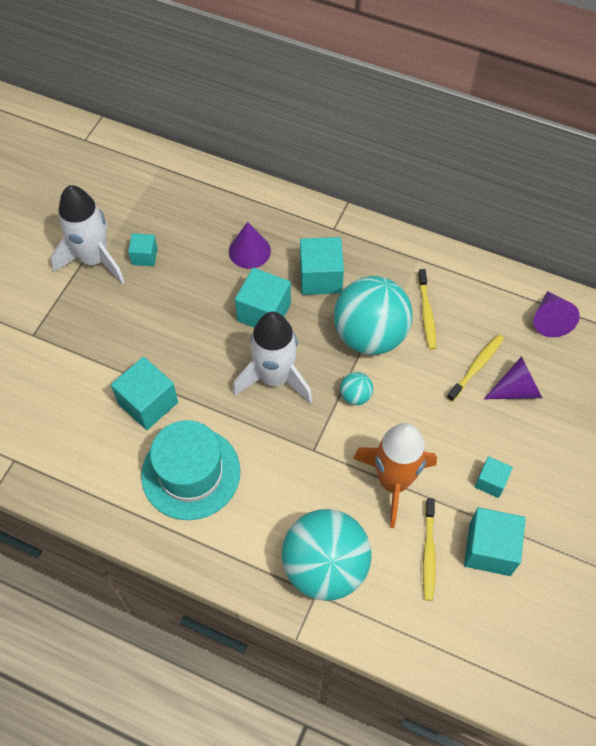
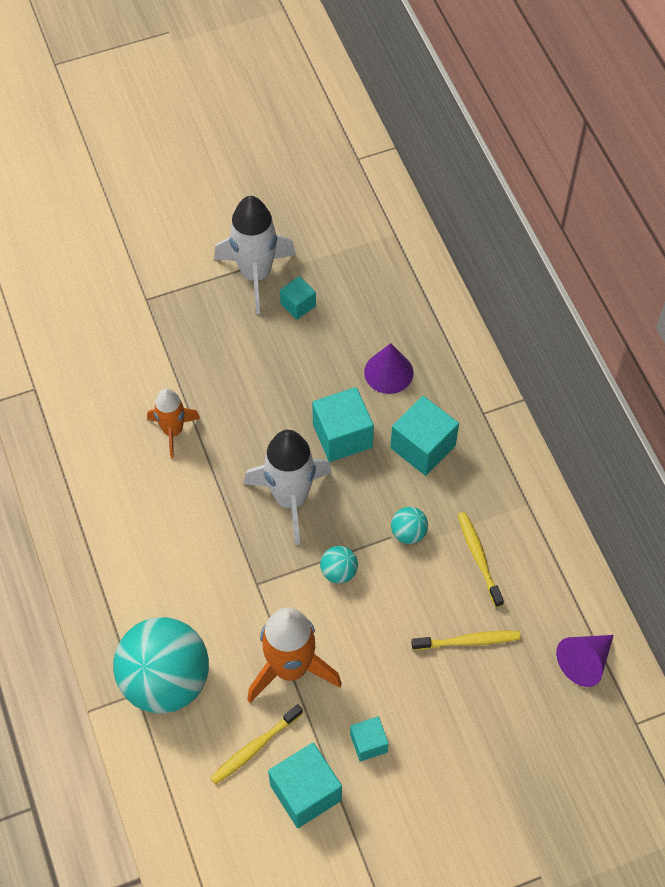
camera: 45 degrees right, 0 degrees up
turquoise cube [111,357,178,430] -> orange rocket [147,388,200,458]
turquoise hat [141,420,241,520] -> none
turquoise ball [334,276,413,355] -> turquoise ball [391,507,428,544], size x0.42
yellow toothbrush [418,269,436,350] -> yellow toothbrush turned 120 degrees clockwise [458,512,504,607]
purple cone [484,356,542,399] -> none

